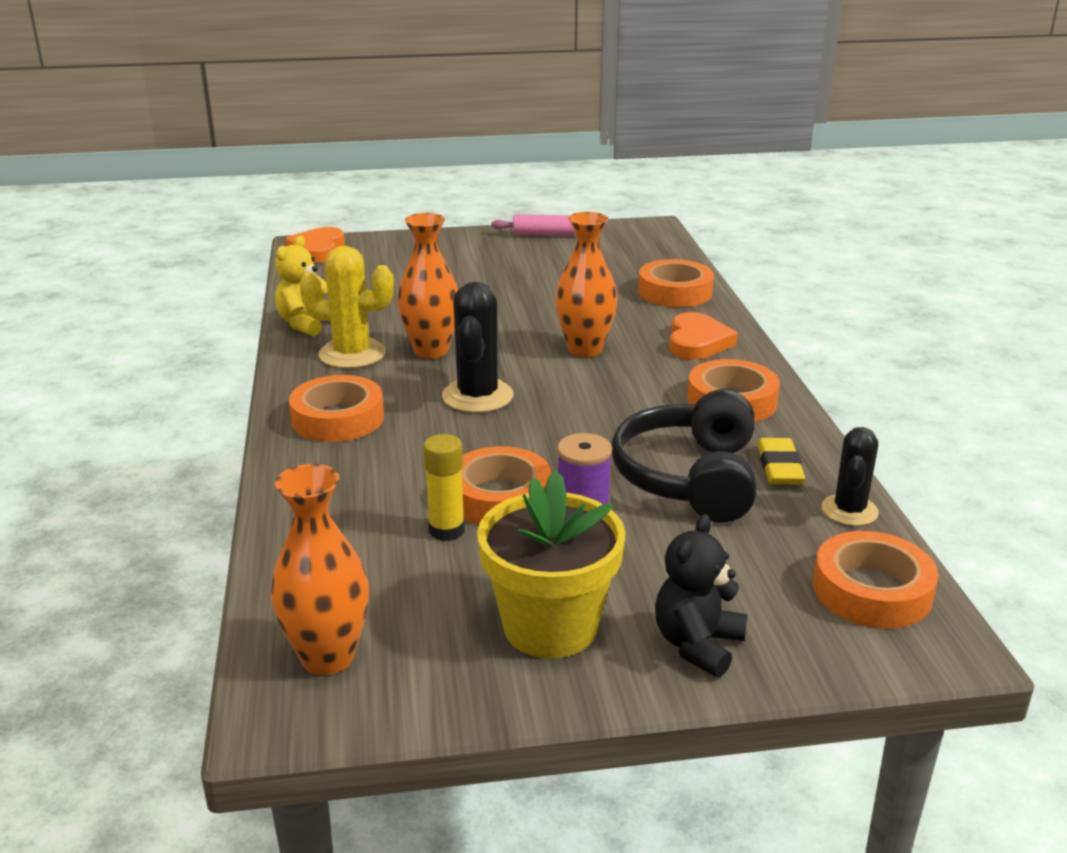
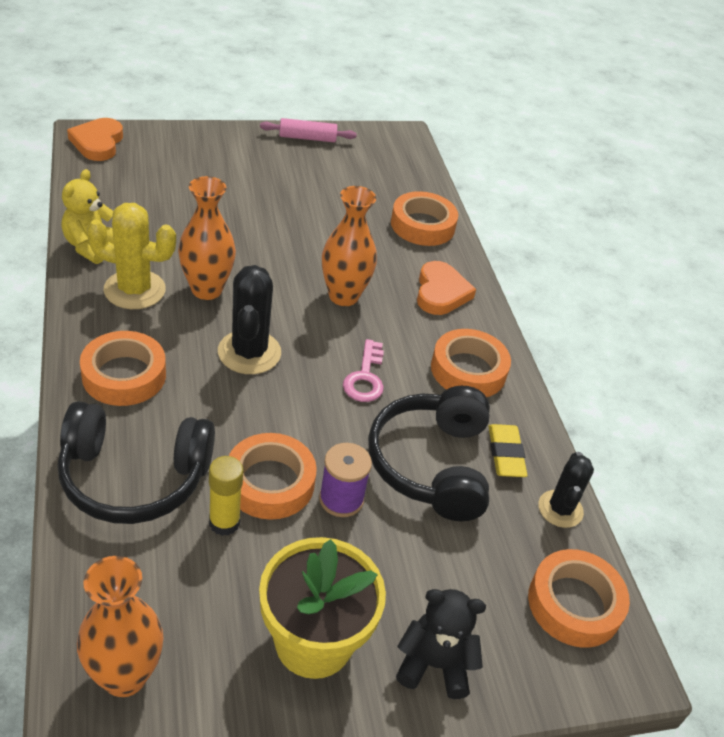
camera: 10 degrees left, 15 degrees up
black teddy bear [655,514,747,677] -> black teddy bear turned 75 degrees clockwise [396,589,486,699]
none -> black headphones [58,401,215,524]
none -> pink key [343,339,384,402]

